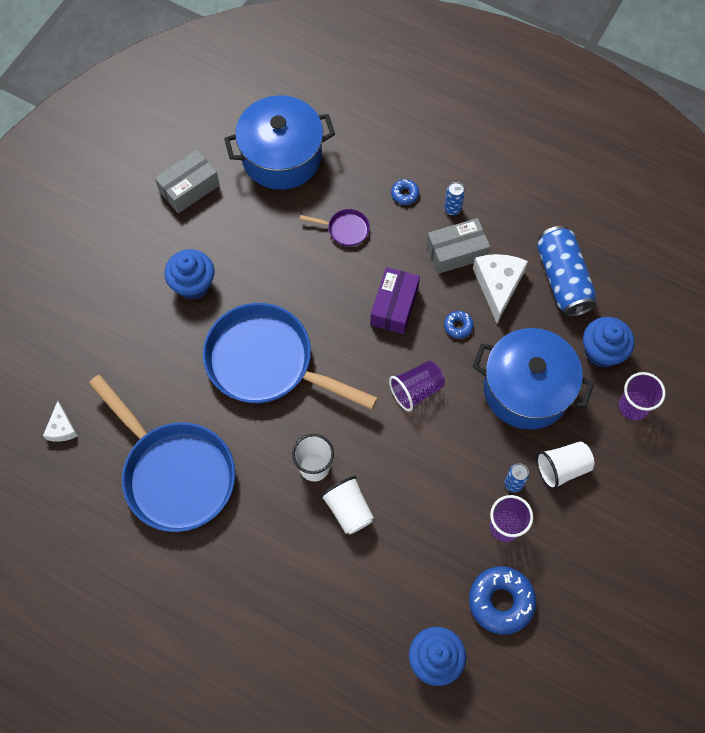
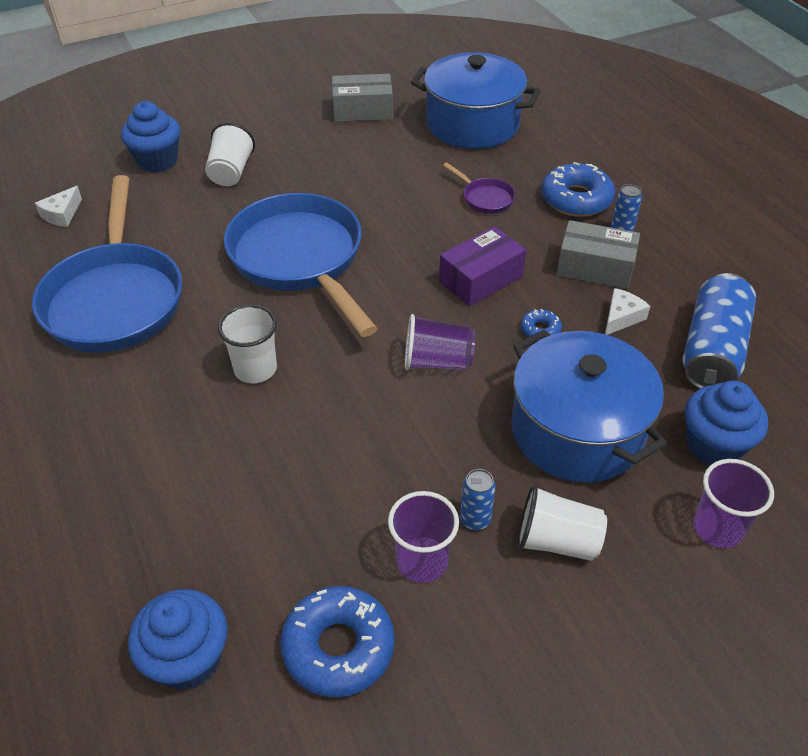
camera: 35 degrees right, 20 degrees down
blue cupcake [164,249,214,300] -> blue cupcake moved to [121,101,180,173]
white cup [320,476,374,535] -> white cup moved to [205,122,255,186]
blue donut [391,179,419,205] -> blue donut [541,162,615,217], size x2.05
white cheese [473,254,528,323] -> white cheese [605,288,650,335], size x0.56

